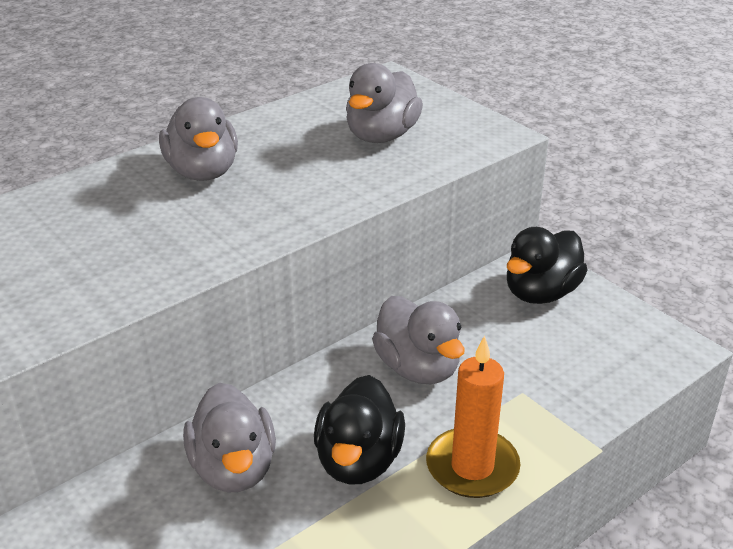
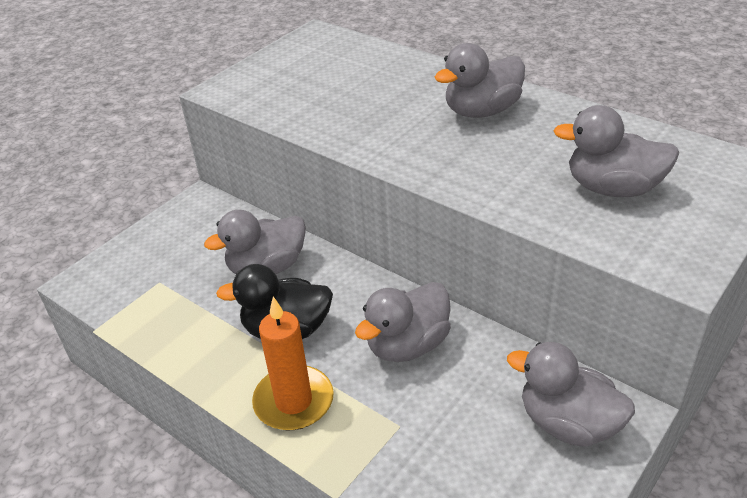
camera: 80 degrees right, 5 degrees up
black duck [507,227,588,304] -> grey duck [507,342,635,447]

